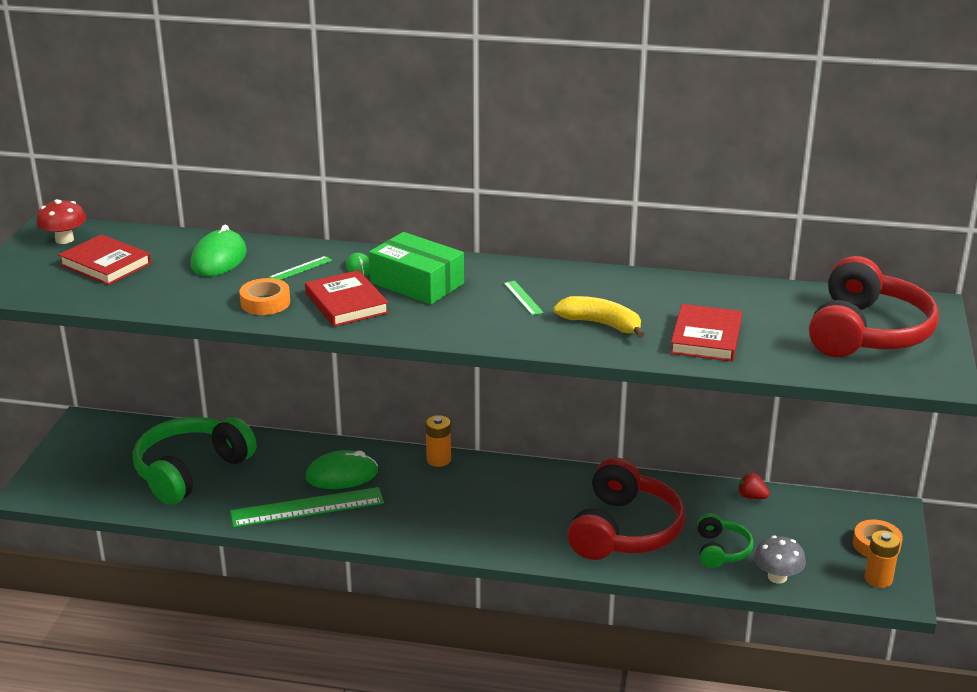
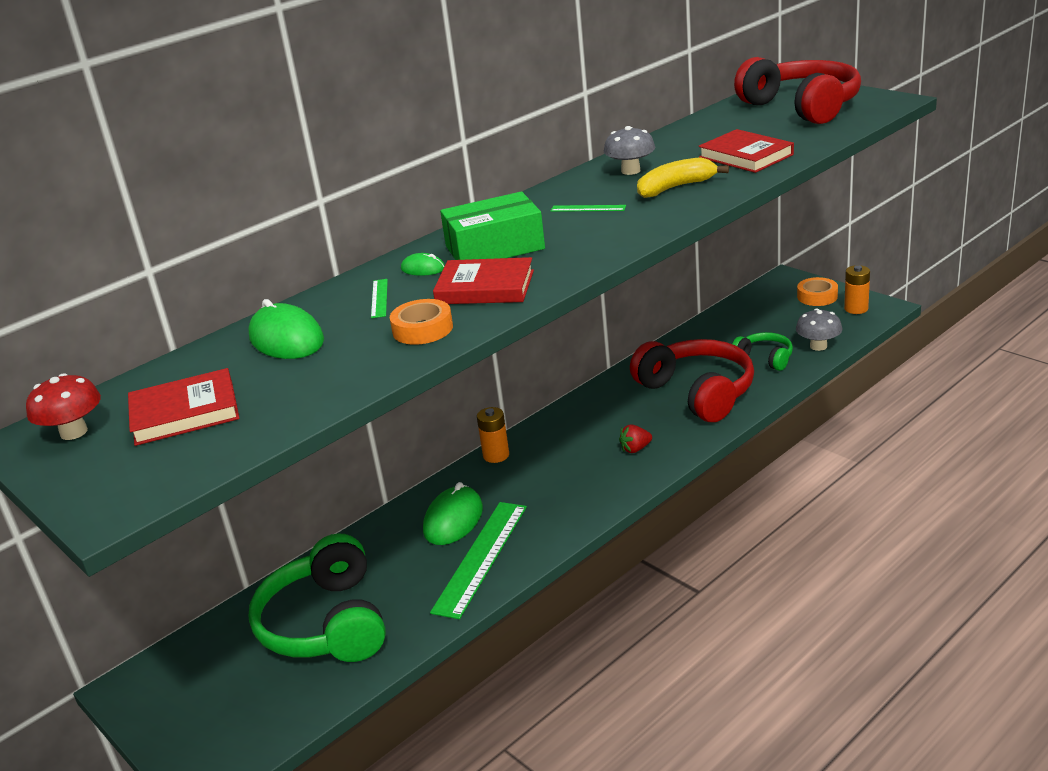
camera: 50 degrees left, 0 degrees up
red strawberry [738,472,770,499] -> red strawberry moved to [619,425,652,453]
none -> grey mushroom [604,126,655,175]

